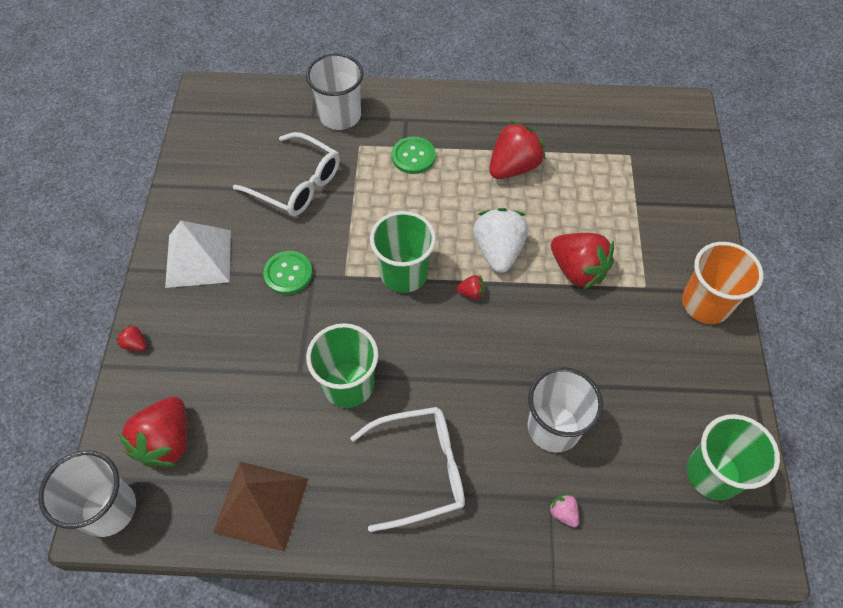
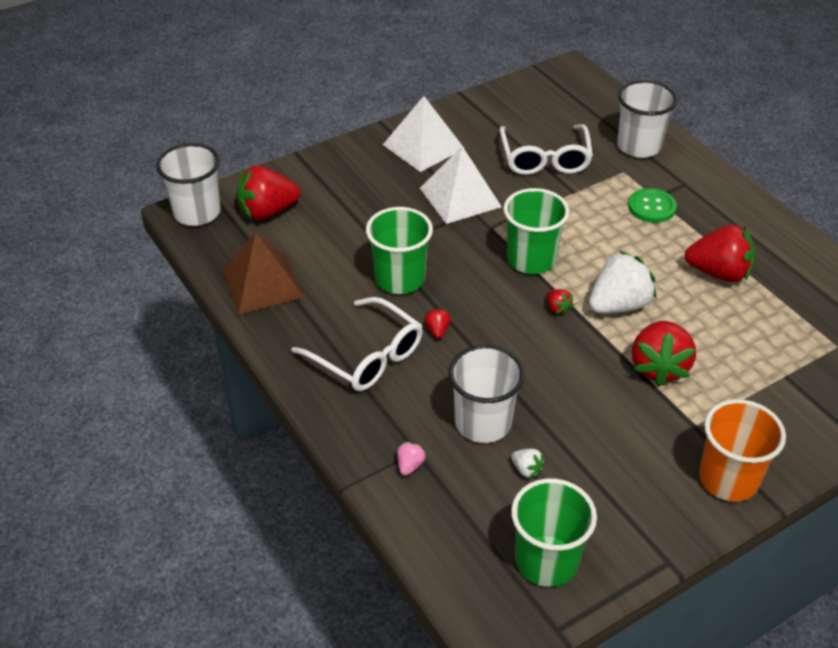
camera: 55 degrees right, 15 degrees down
red strawberry [116,324,147,351] -> red strawberry moved to [424,308,451,339]
green button [263,251,312,295] -> white pyramid [420,146,502,224]
none -> white strawberry [511,449,545,478]

